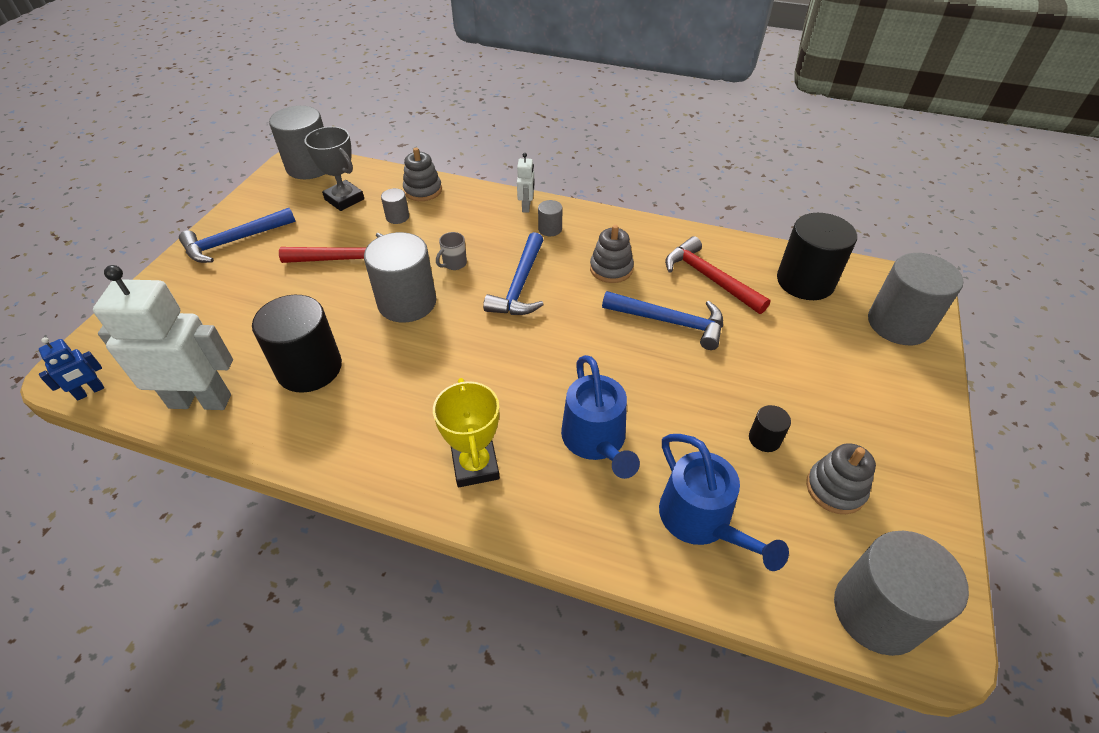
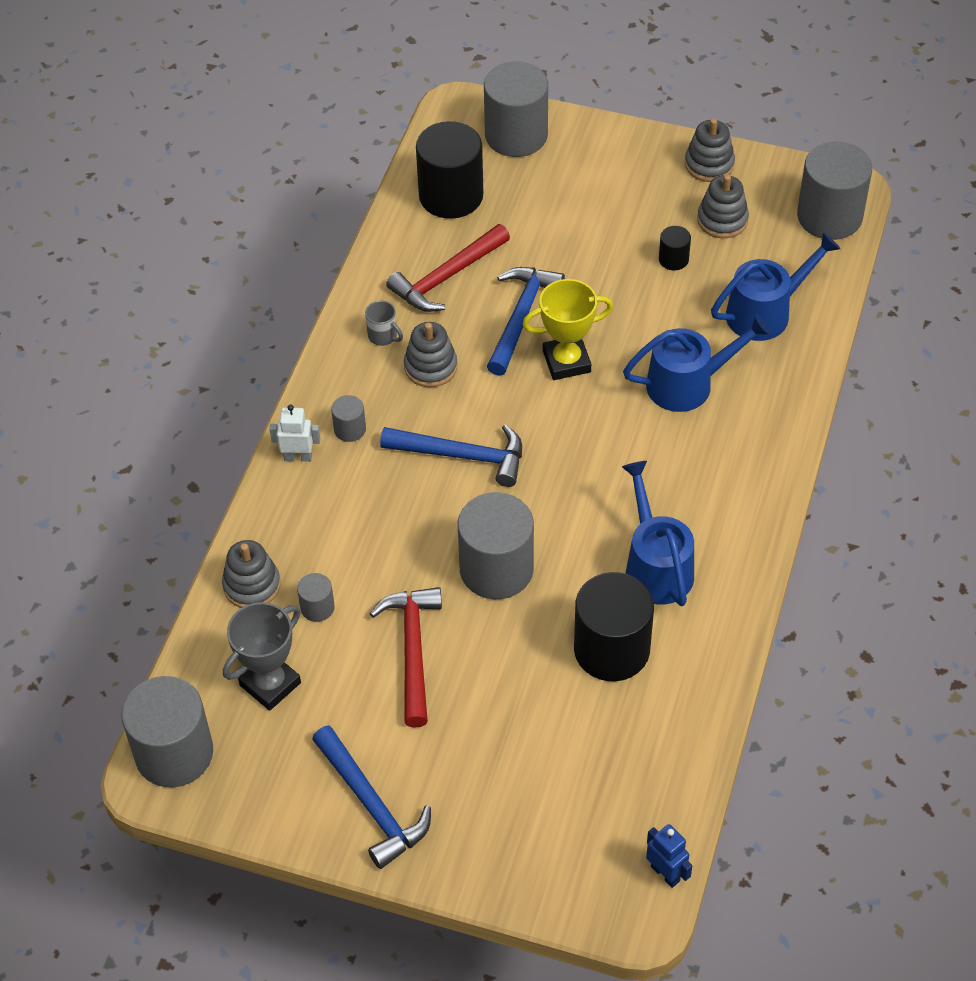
camera: 90 degrees left, 5 degrees up
white robot [93,265,233,410] -> none
yellow trophy [433,378,500,487] -> yellow trophy moved to [522,279,613,380]
grey mug [436,232,467,270] -> grey mug moved to [365,300,403,346]
none -> blue watering can [622,461,694,606]
none -> grey stacking toy [685,119,735,182]

